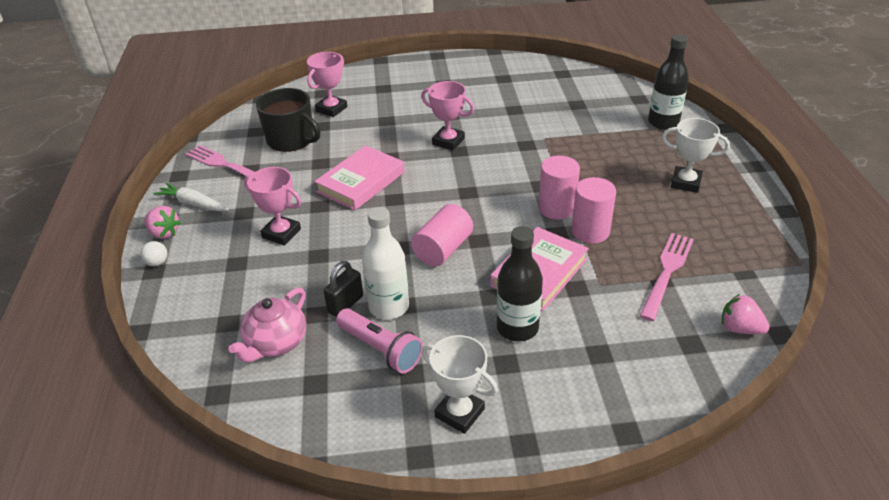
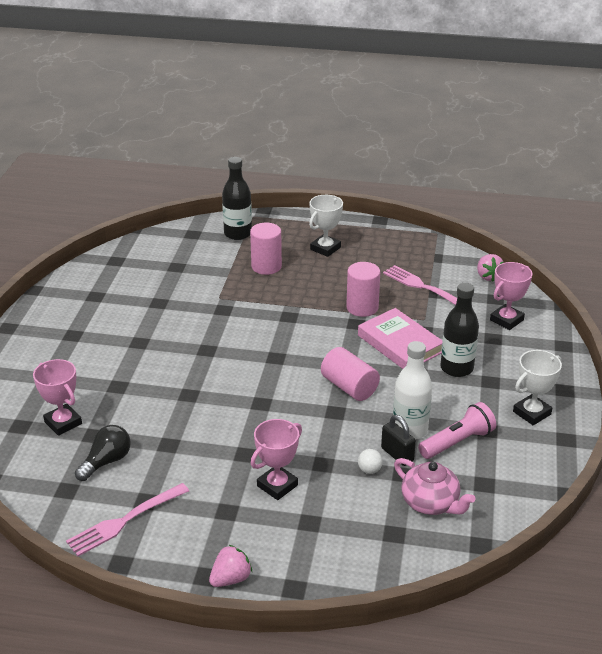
camera: 75 degrees left, 5 degrees down
white ball [141,241,167,266] -> white ball moved to [358,449,383,474]
white carrot [153,183,229,211] -> none
black mug [256,88,320,152] -> black light bulb [75,425,131,481]
pink book [314,145,405,210] -> none
pink trophy [421,81,474,151] -> pink trophy moved to [490,262,533,330]
pink cylinder [538,156,580,220] -> pink cylinder moved to [250,223,282,275]
pink strawberry [722,294,770,334] -> pink strawberry turned 60 degrees counterclockwise [477,254,504,281]

